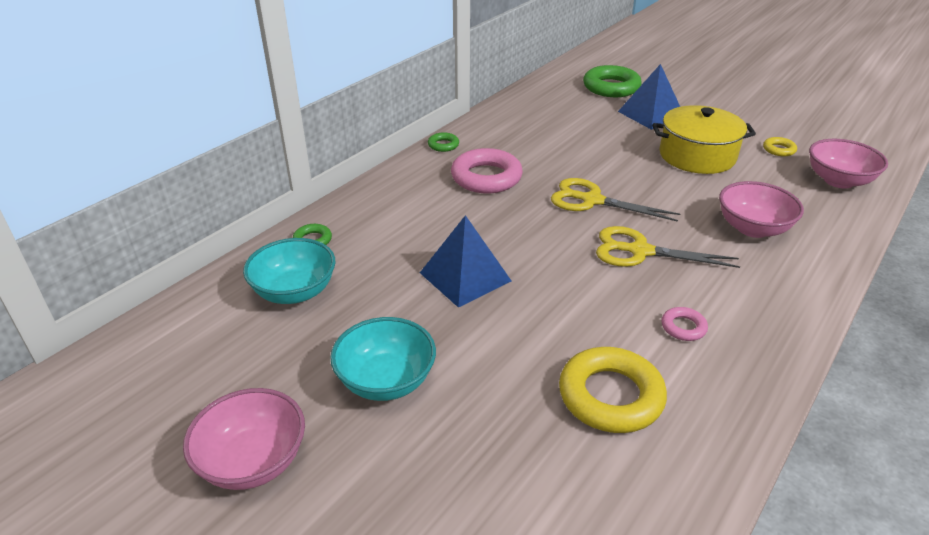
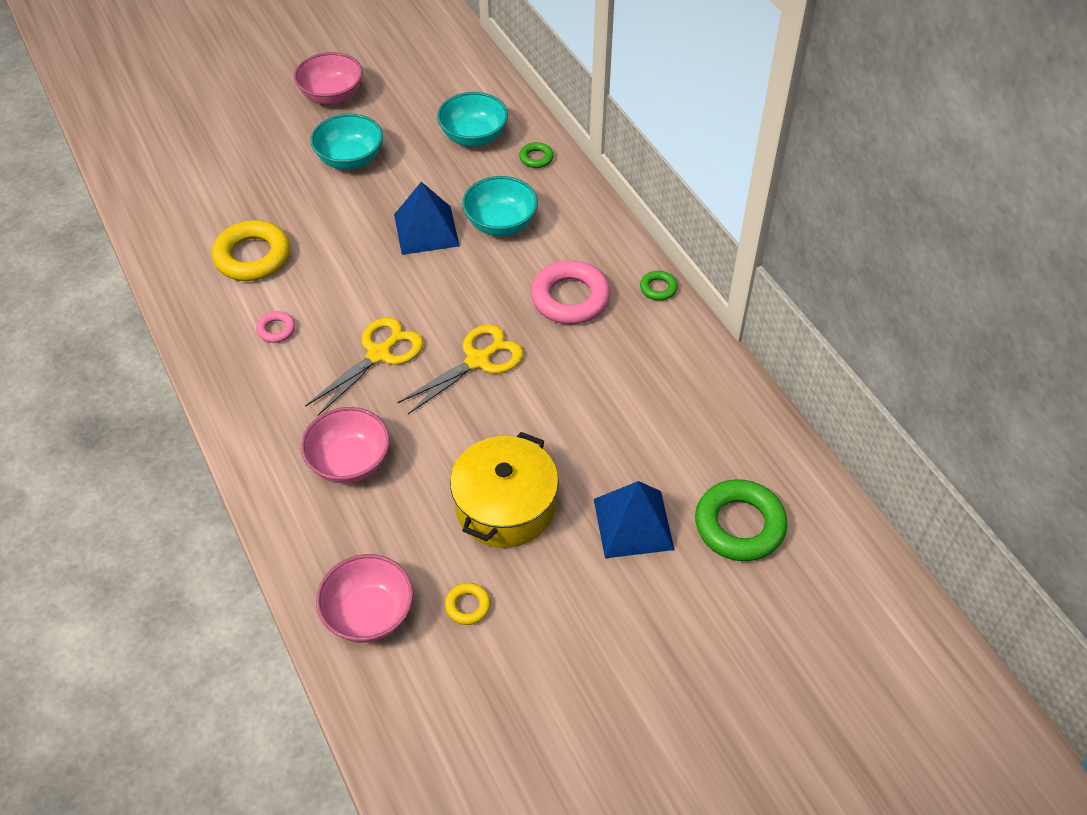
camera: 115 degrees right, 15 degrees up
none -> turquoise bowl [462,176,538,236]

